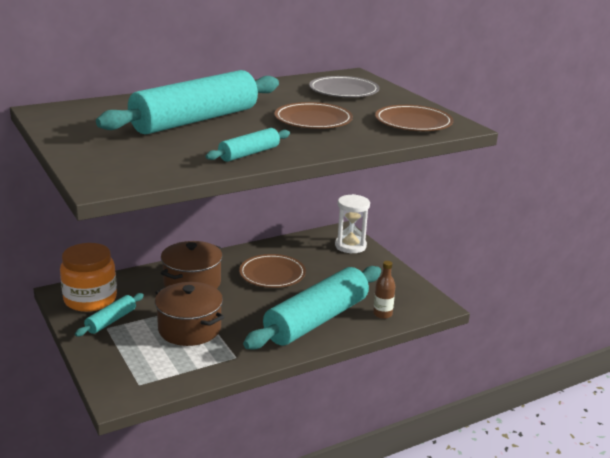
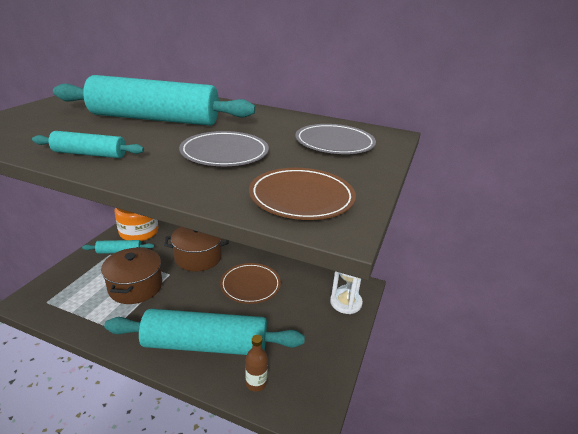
camera: 50 degrees right, 5 degrees up
brown plate [274,102,353,129] -> grey plate [179,131,269,166]

